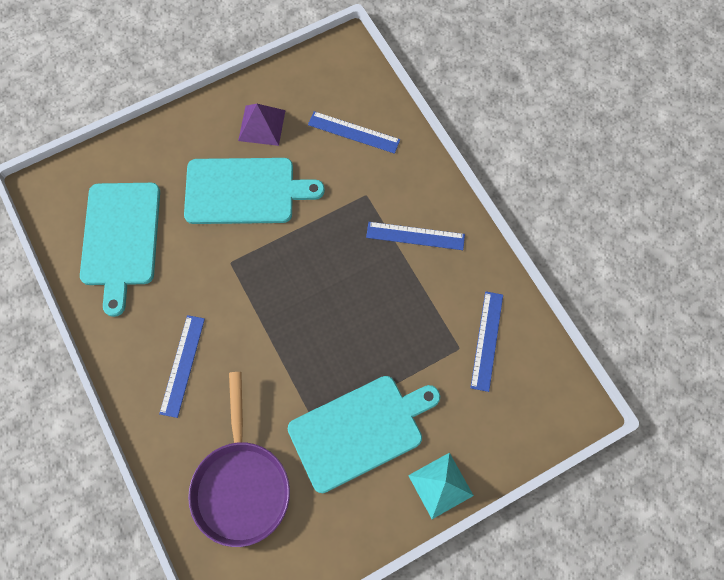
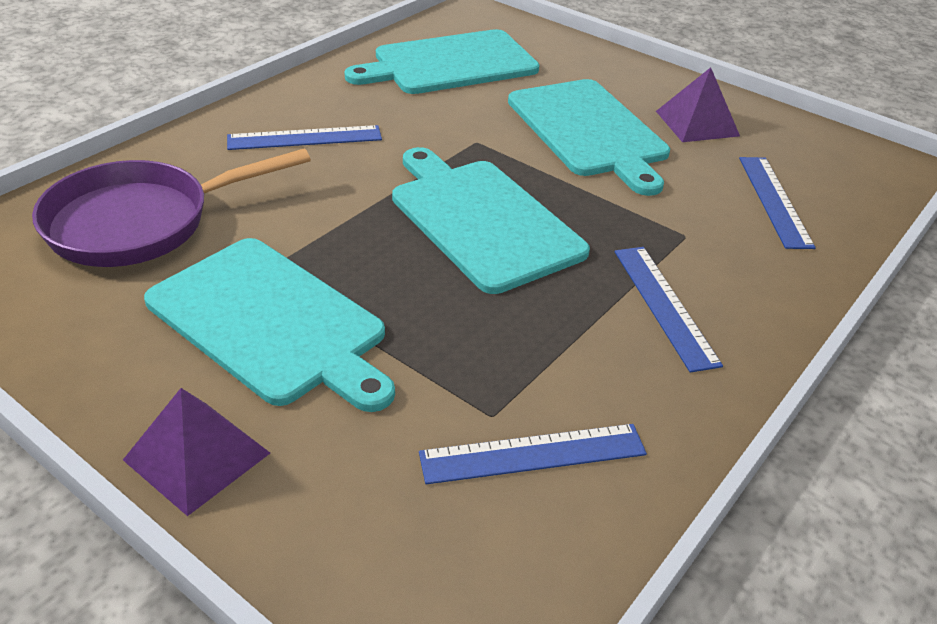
camera: 65 degrees right, 30 degrees down
turquoise pyramid [408,453,474,519] -> purple pyramid [123,388,270,516]
none -> turquoise cutting board [392,147,590,294]

